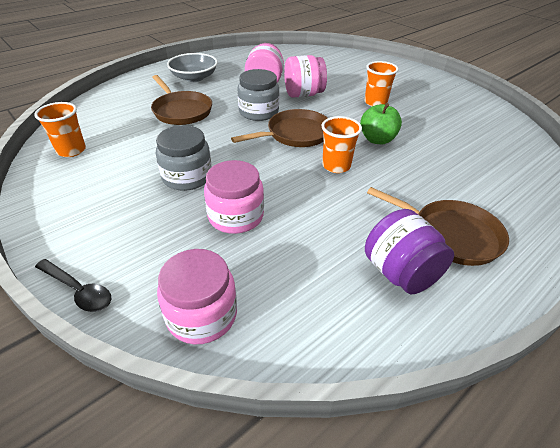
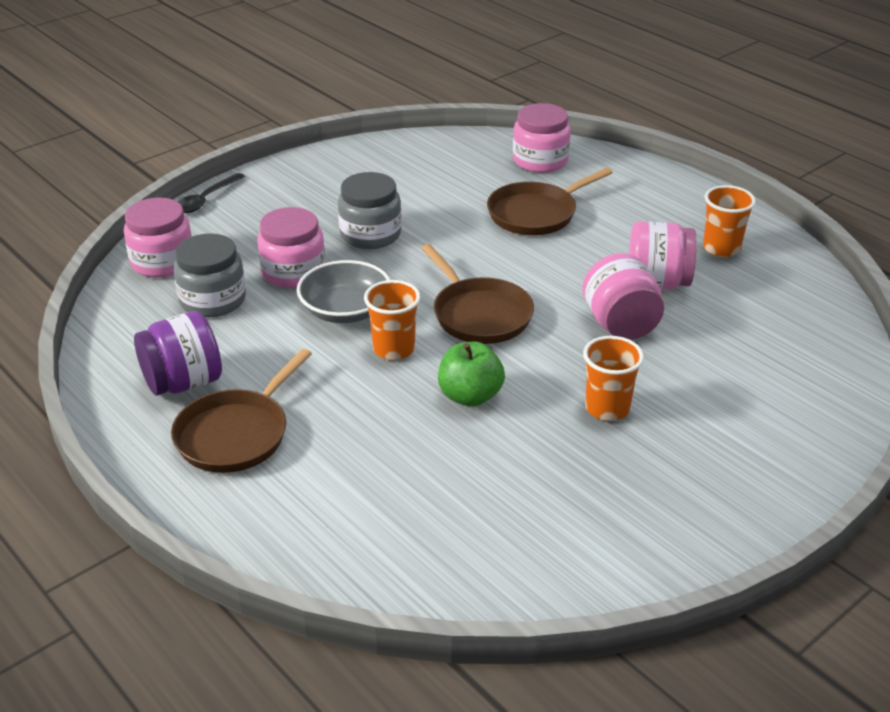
camera: 90 degrees right, 5 degrees down
orange cup [35,102,86,157] -> orange cup moved to [703,185,756,257]
grey bowl [167,53,218,82] -> grey bowl moved to [297,260,390,323]
grey jar [237,69,279,121] -> grey jar moved to [174,233,246,318]
none -> pink jar [513,103,571,173]

